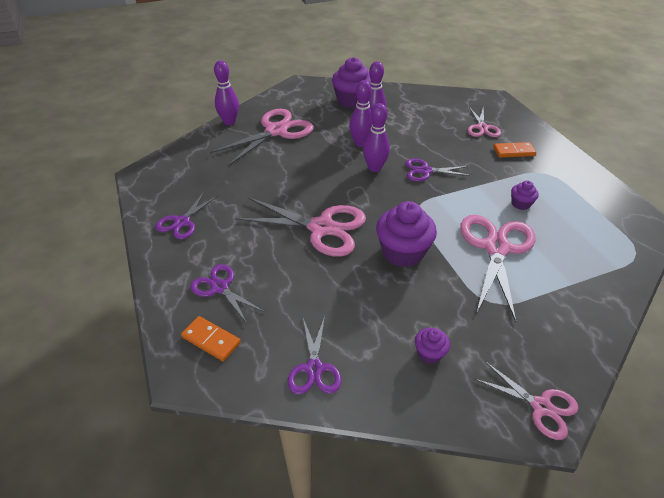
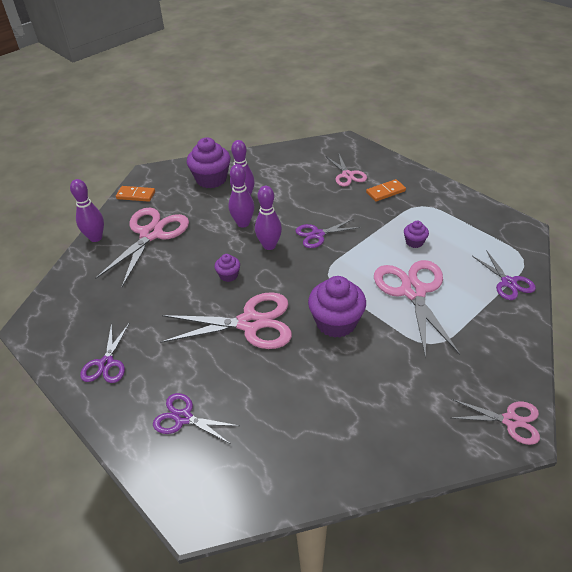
camera: 20 degrees left, 0 degrees up
orange domino [181,316,241,361] -> orange domino moved to [116,186,155,202]
purple scissors [288,316,342,394] -> purple scissors moved to [472,250,536,300]
purple cupcake [415,328,450,364] -> purple cupcake moved to [215,254,240,282]

